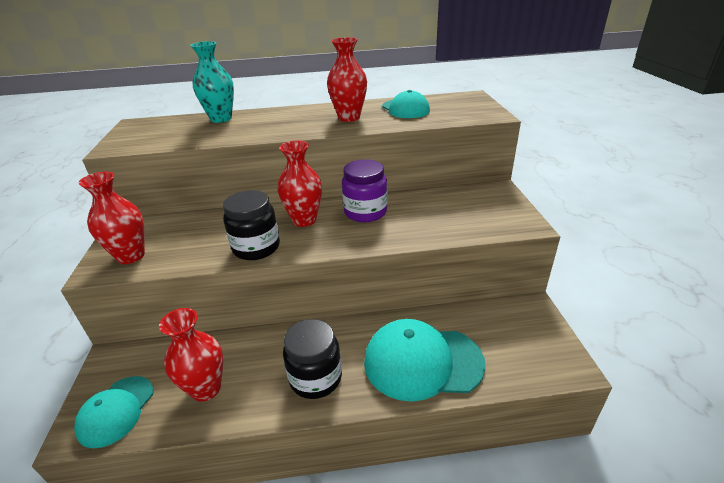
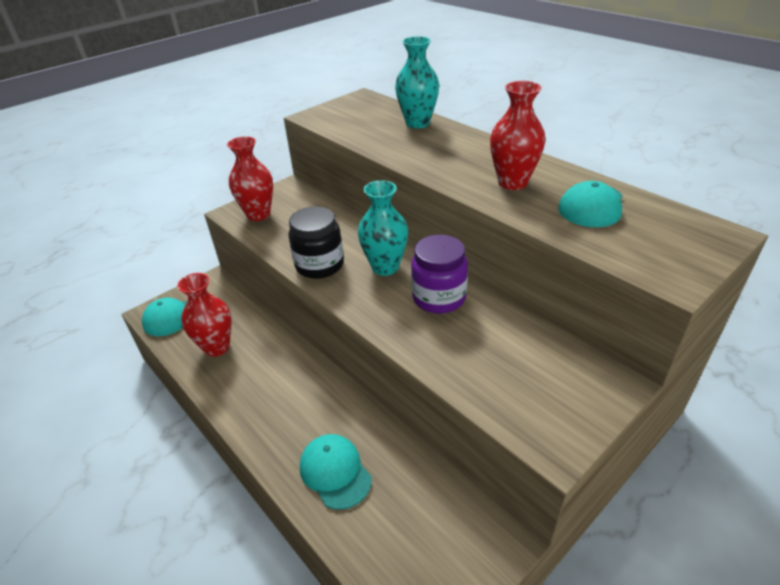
camera: 55 degrees right, 5 degrees up
red vase [277,140,322,227] -> turquoise vase [358,180,408,276]
black jar [283,319,342,399] -> none
turquoise cap [364,319,486,402] -> turquoise cap [300,434,372,510], size x0.61

